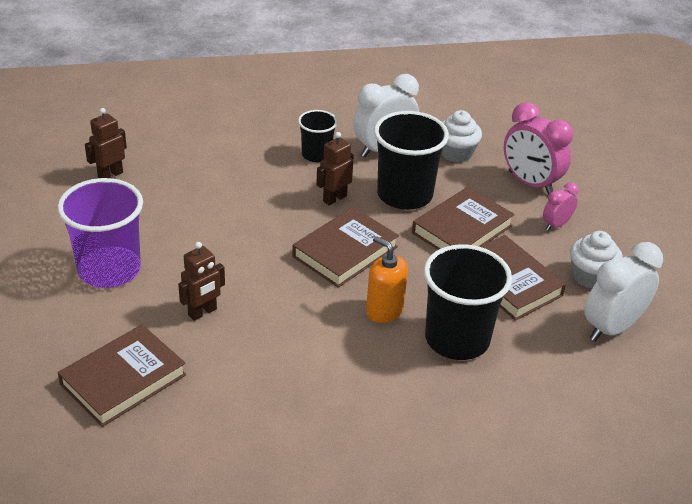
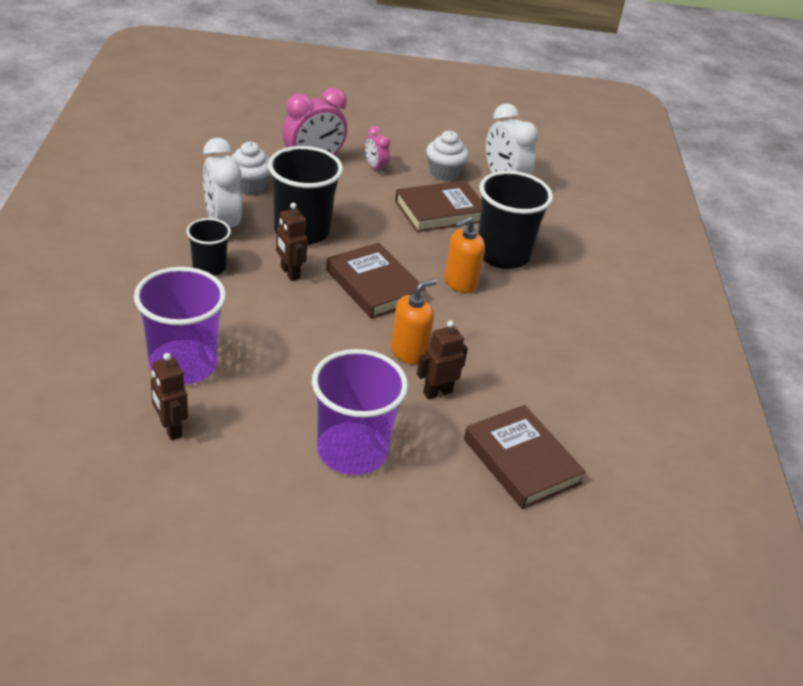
camera: 80 degrees left, 0 degrees up
brown robot [178,242,225,321] -> brown robot turned 90 degrees counterclockwise [417,321,468,399]
brown book [412,187,515,250] -> none
none -> purple cup [134,267,226,385]
none -> orange soap dispenser [391,279,437,364]

